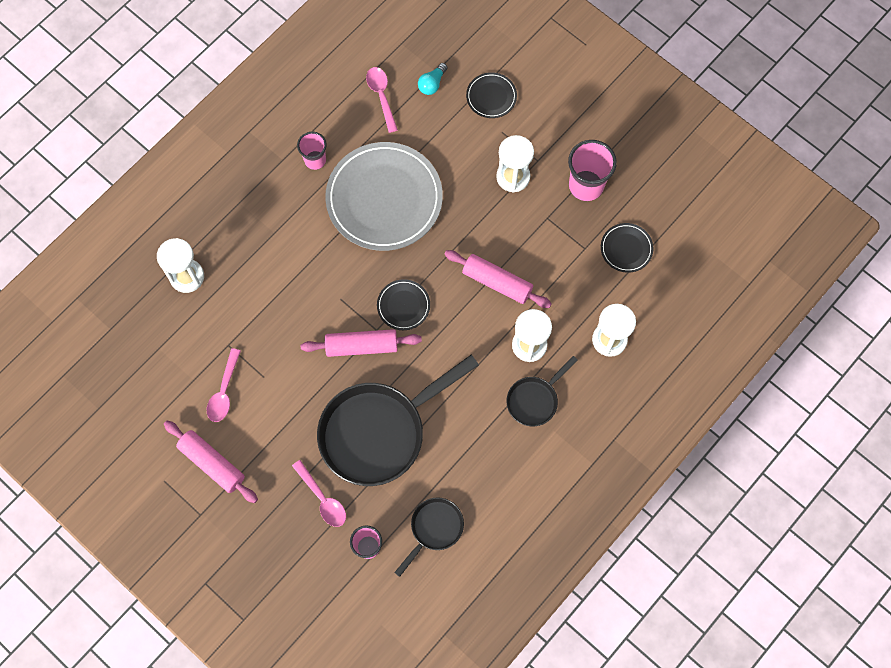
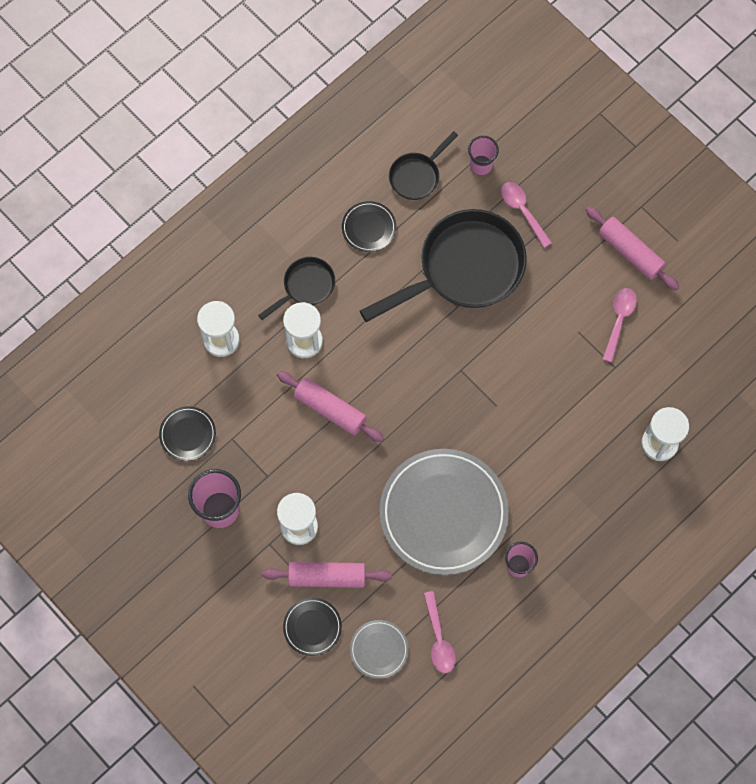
camera: 175 degrees left, 0 degrees up
pink rolling pin [301,329,422,357] -> pink rolling pin moved to [262,562,392,588]
black plate [377,279,430,330] -> black plate moved to [342,201,396,252]
turquoise light bulb [418,63,447,95] -> grey plate [350,620,409,679]

